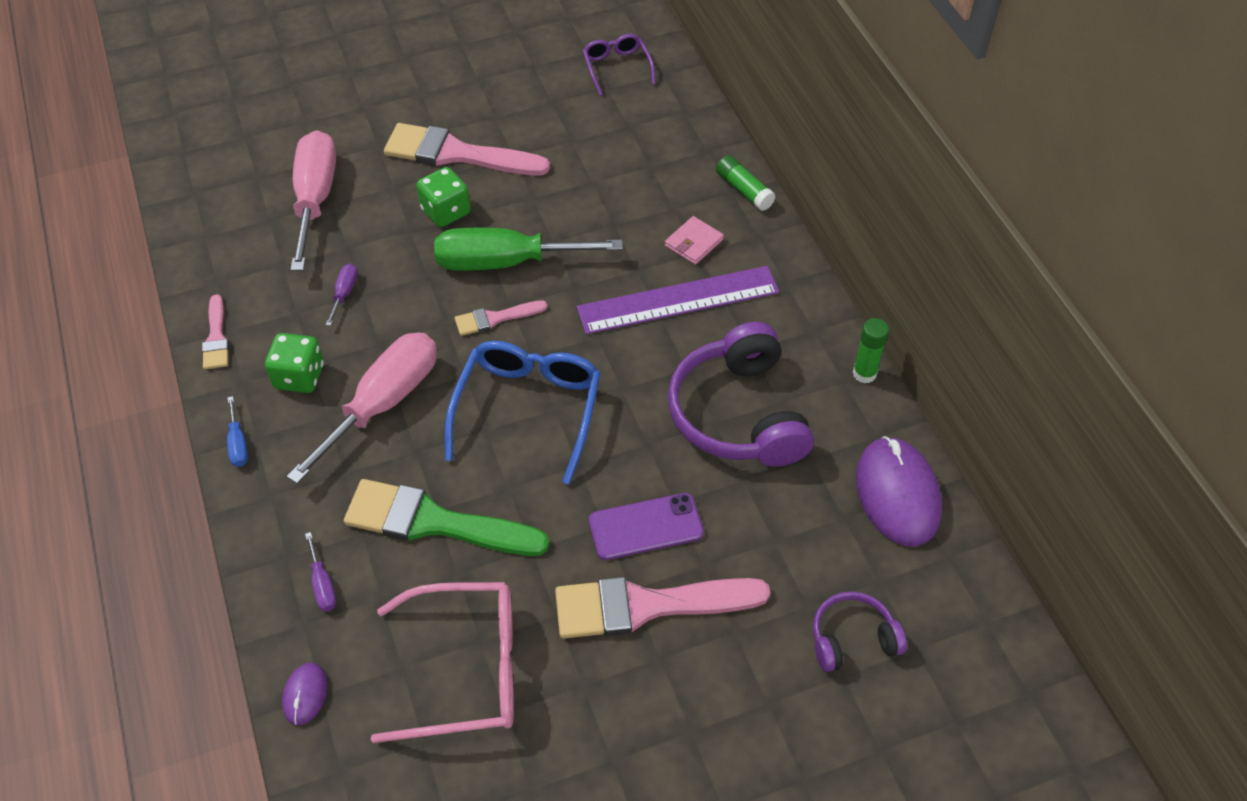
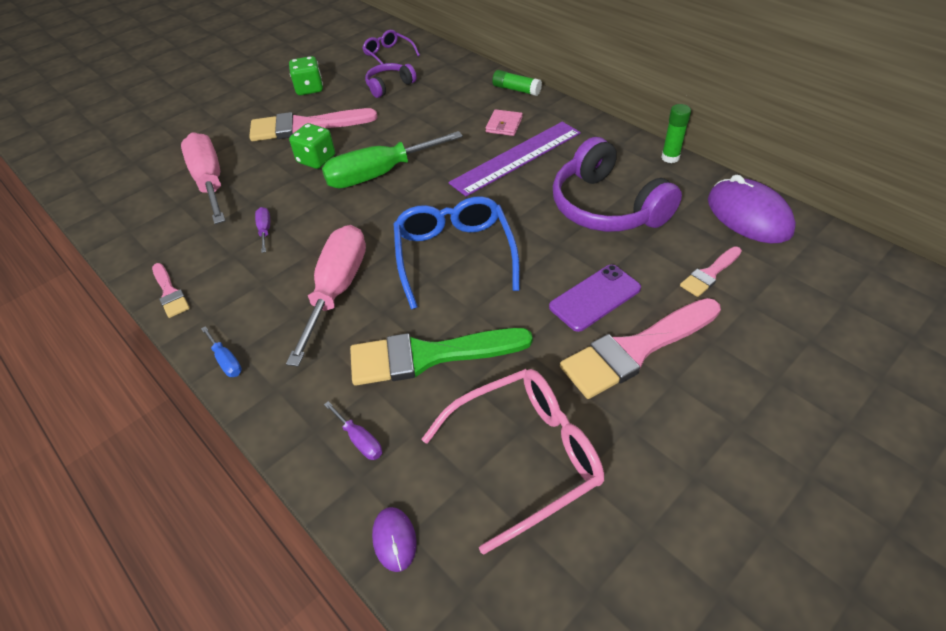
camera: 20 degrees left, 5 degrees down
green dice [265,333,324,393] -> green dice moved to [289,56,323,95]
pink brush [455,300,547,336] -> pink brush moved to [680,247,742,297]
purple headphones [813,591,907,672] -> purple headphones moved to [365,63,417,98]

